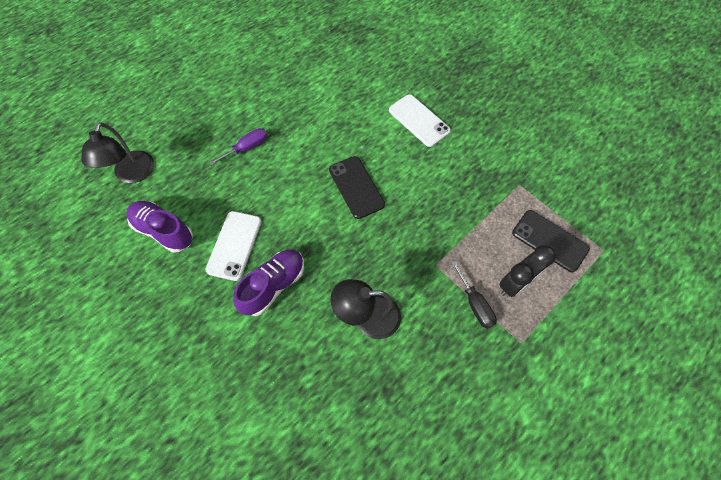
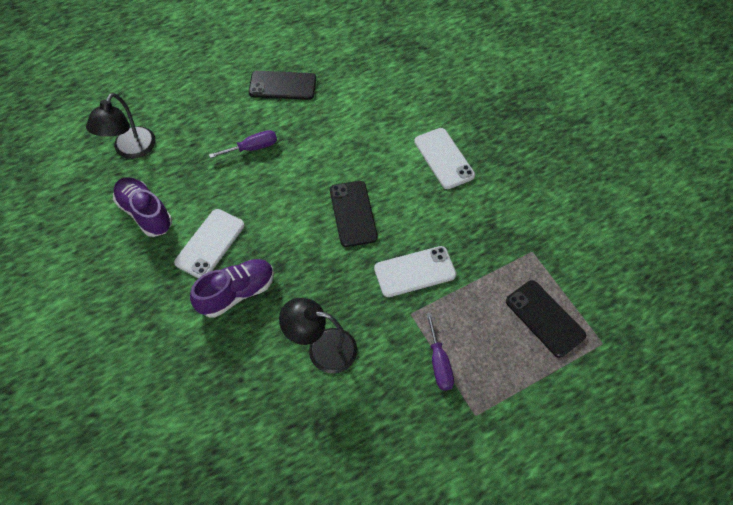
camera: 15 degrees right, 5 degrees down
black screwdriver [451,261,497,329] -> purple screwdriver [426,313,454,391]
black clock [499,245,556,297] -> none
none -> black phone [249,71,316,100]
none -> white phone [374,246,456,297]

